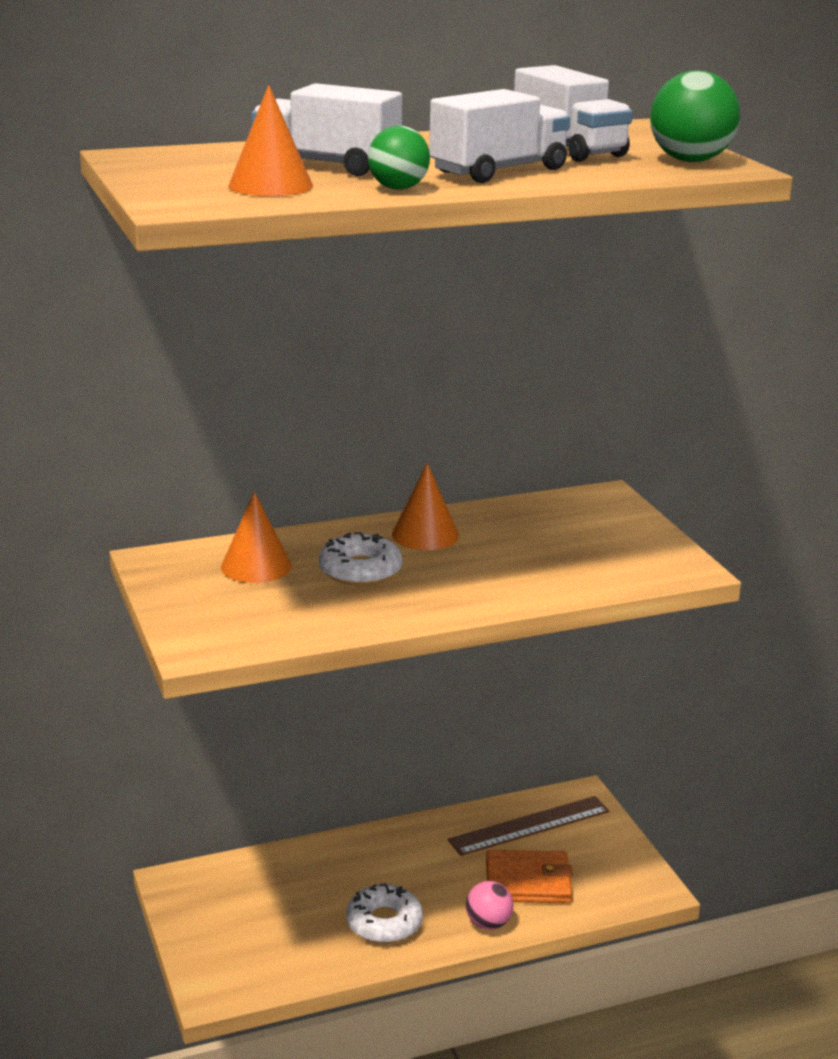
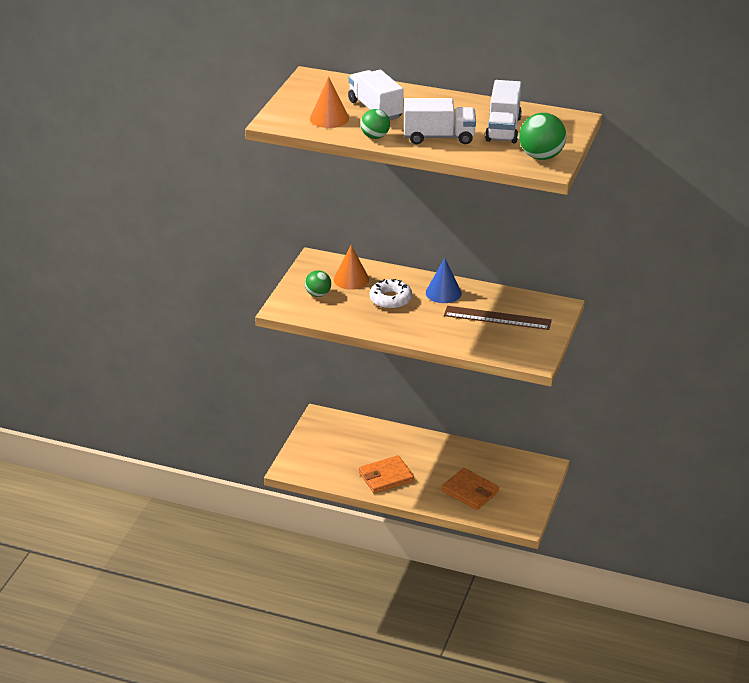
camera: 40 degrees right, 10 degrees up
white donut [346,883,423,943] -> orange wallet [359,455,414,494]
orange cone [392,463,459,550] -> blue cone [426,258,462,303]
brown ruler [448,796,609,856] -> brown ruler moved to [444,306,552,330]
pink ball [466,881,513,930] -> none
none -> green ball [305,270,331,297]

